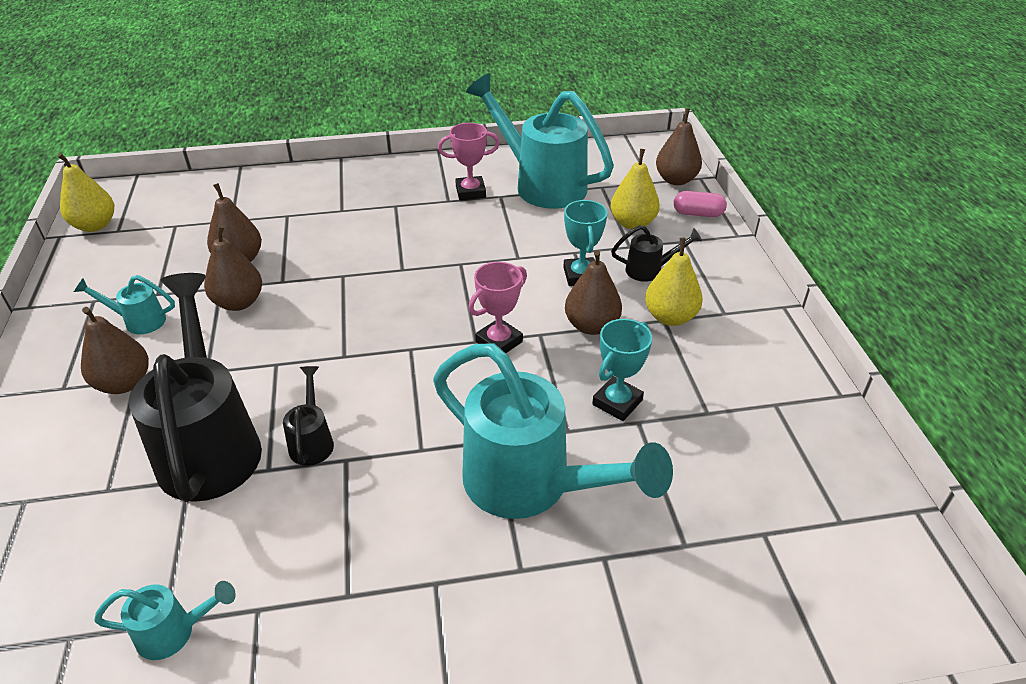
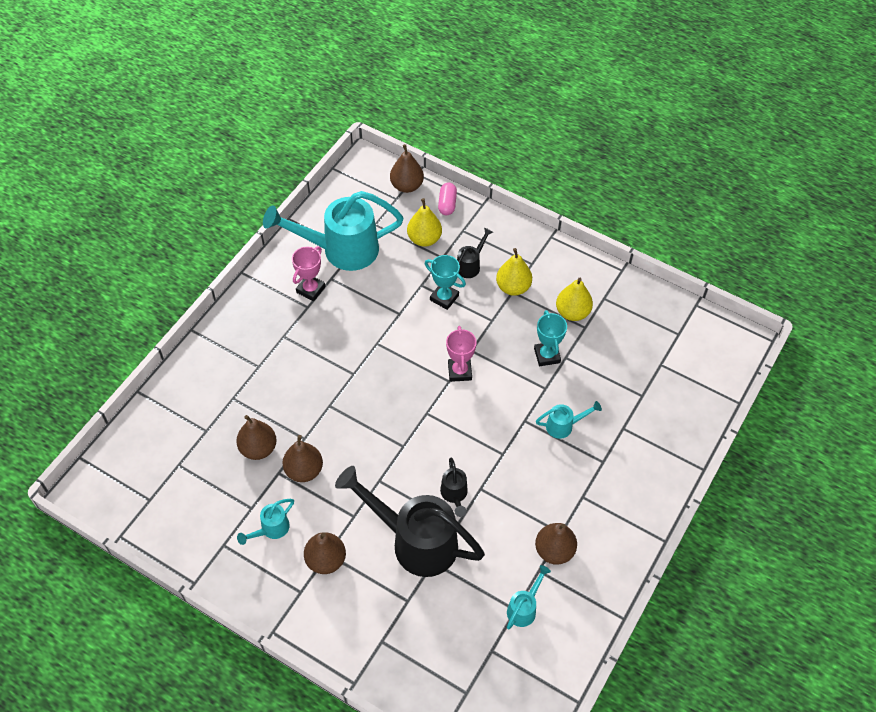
camera: 50 degrees left, 15 degrees up
yellow pear [57,153,114,232] -> yellow pear moved to [556,278,593,321]
black watering can [283,366,334,466] -> black watering can turned 135 degrees counterclockwise [440,458,468,517]
turquoise watering can [433,343,673,519] -> turquoise watering can [536,401,602,439], size x0.44
brown pear [565,250,622,335] -> brown pear moved to [535,523,577,565]
pink capsule [674,191,727,217] -> pink capsule turned 45 degrees counterclockwise [438,183,457,215]

